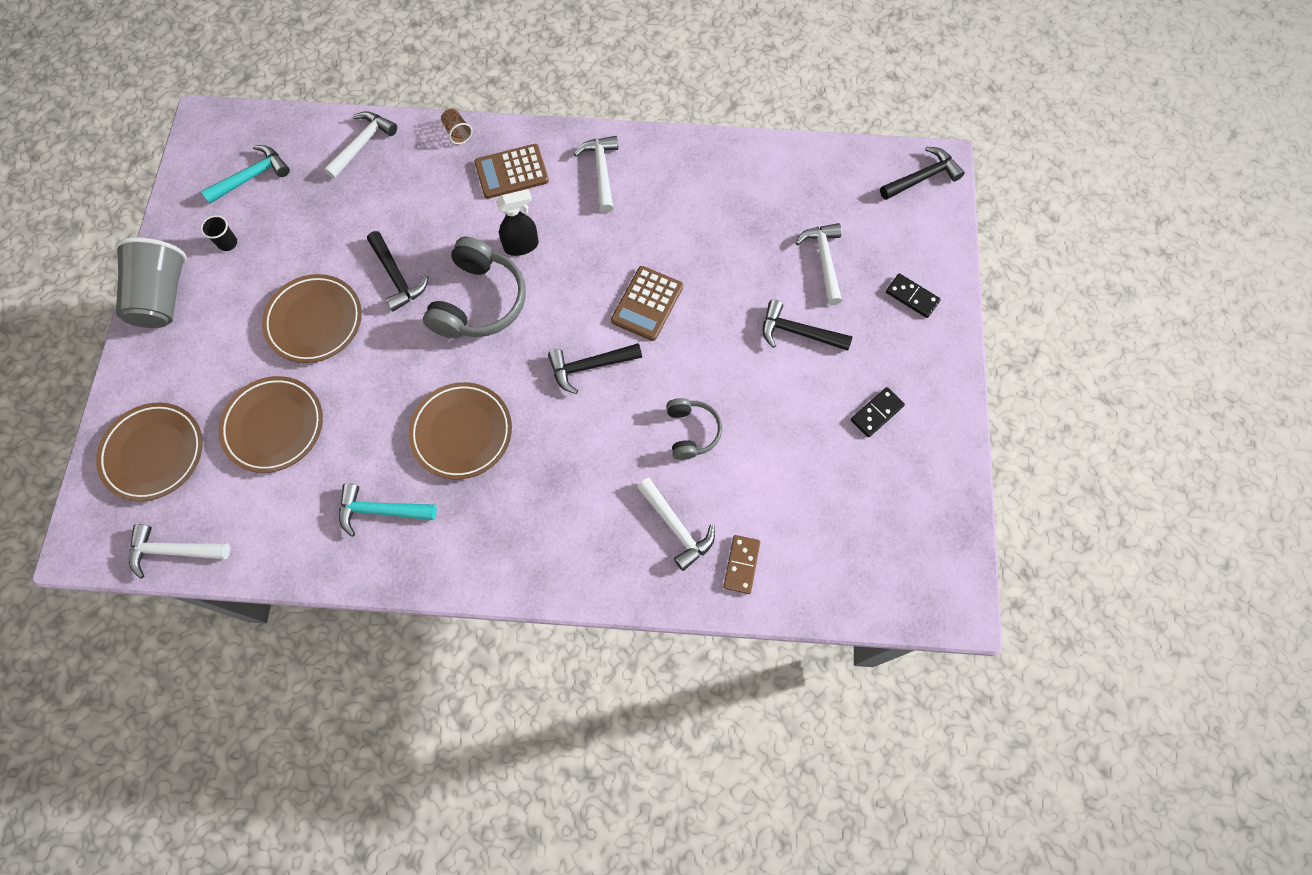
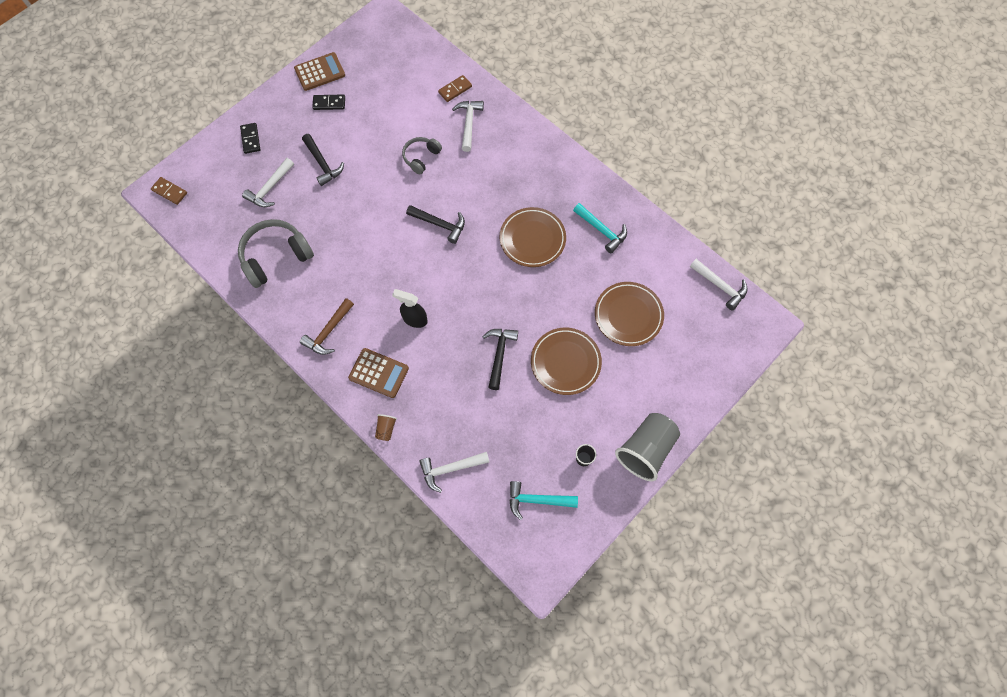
camera: 140 degrees left, 0 degrees up
brown plate [96,402,203,501] -> none
grey headphones [423,237,526,338] -> grey headphones moved to [238,219,314,288]
white hammer [574,136,618,213] -> brown hammer [300,298,354,355]
brown calculator [611,266,683,341] -> brown calculator moved to [294,52,345,91]
black hammer [880,147,965,200] -> brown domino [151,177,187,205]

